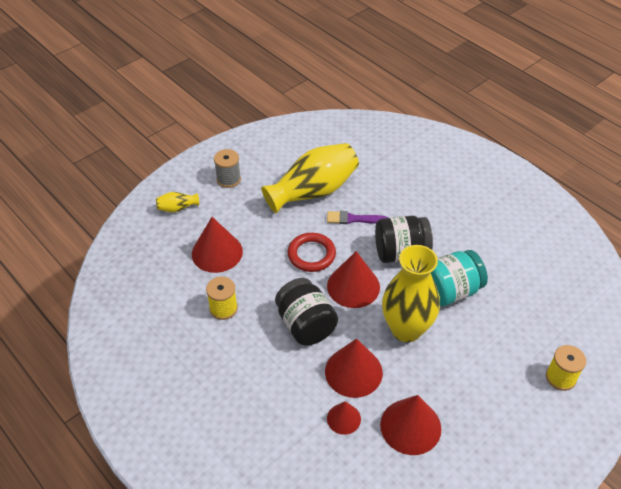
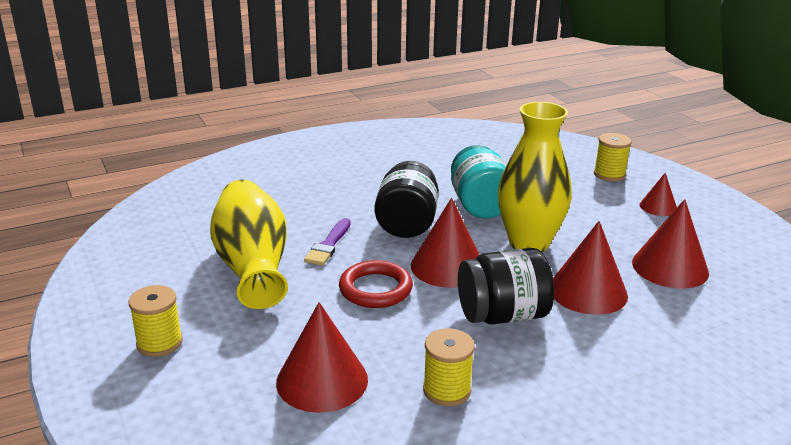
camera: 75 degrees left, 20 degrees down
yellow vase [156,192,199,212] -> none
grey spool [214,149,241,188] -> yellow spool [128,285,183,357]
red cone [327,402,361,435] -> red cone moved to [640,173,677,216]

